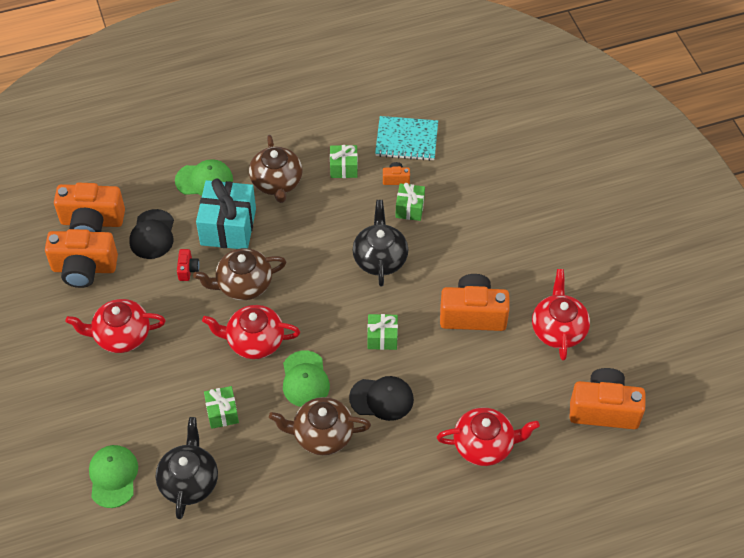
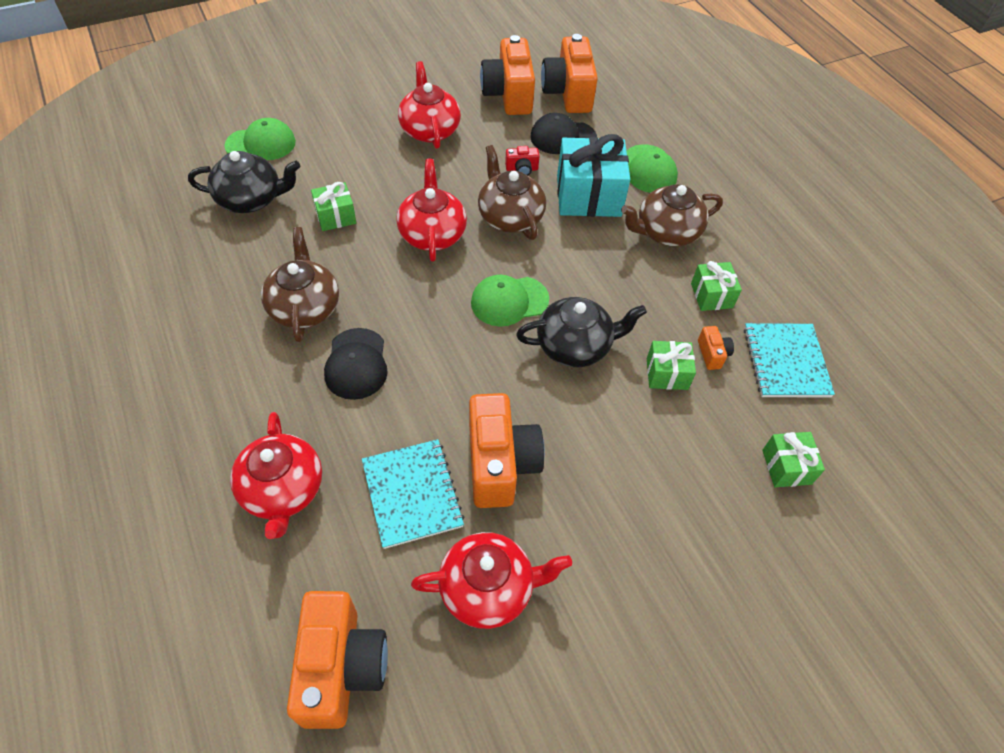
camera: 80 degrees right, 0 degrees up
green cap [283,350,330,407] -> green cap moved to [471,275,549,327]
green gift [367,314,398,350] -> green gift moved to [762,432,825,487]
none -> turquoise notebook [362,439,465,549]

